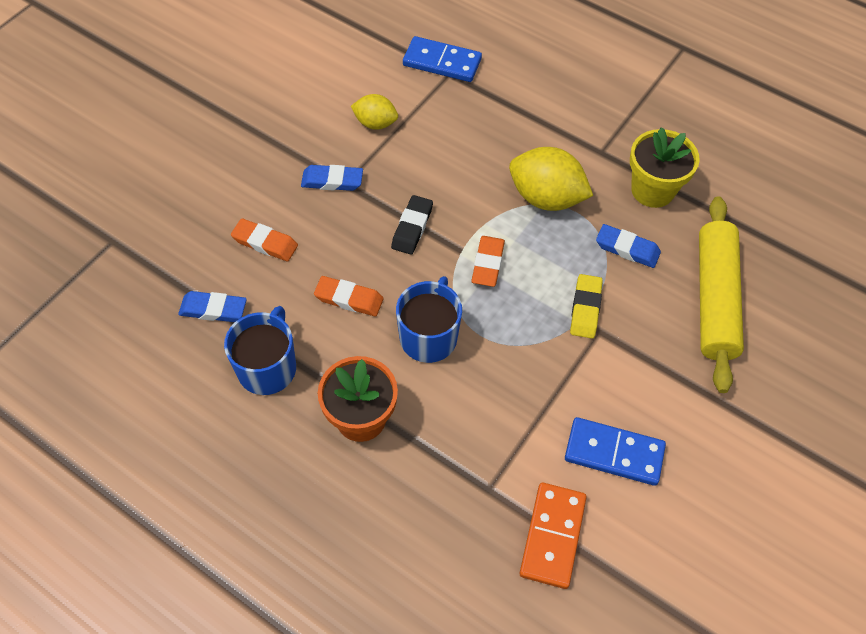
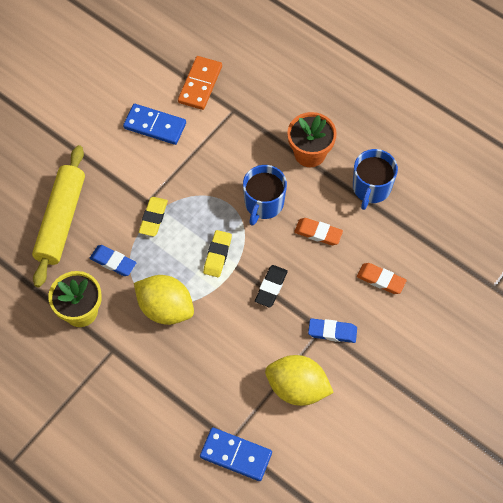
camera: 175 degrees left, 5 degrees up
blue eraser [178,291,247,322] -> none
yellow lemon [351,94,398,130] -> yellow lemon [265,355,334,406], size x1.70
orange eraser [471,236,505,287] -> yellow eraser [203,230,232,277]

